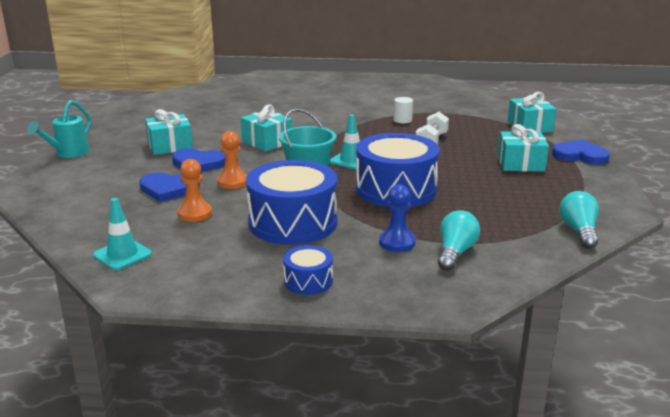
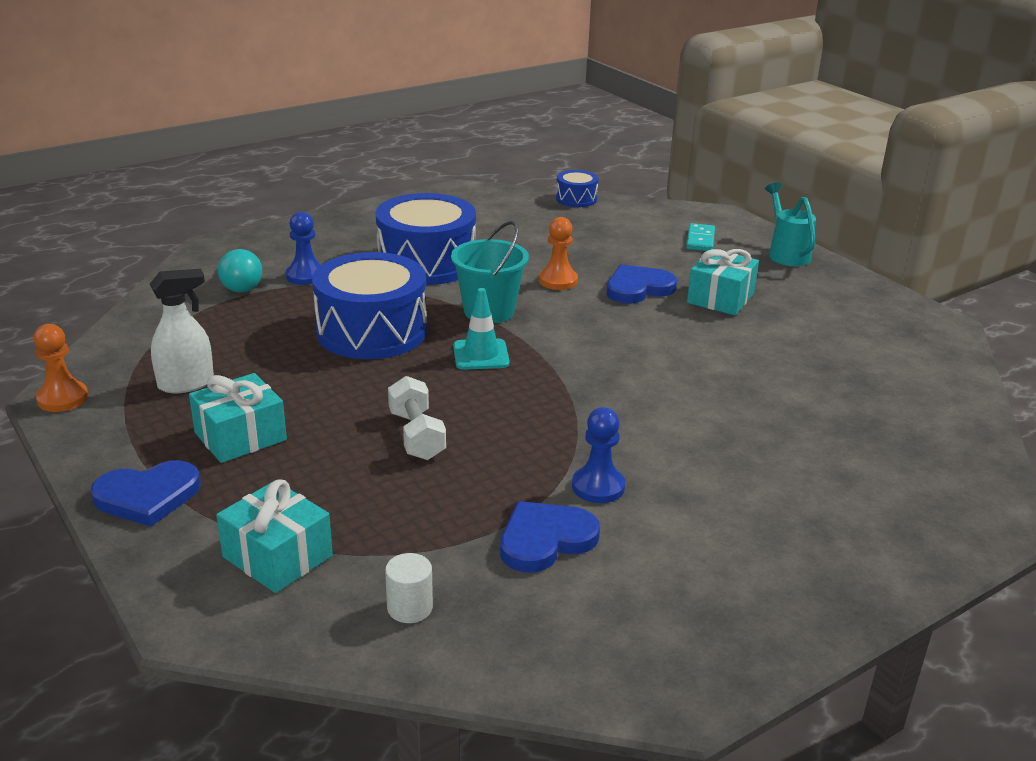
camera: 140 degrees right, 5 degrees up
turquoise traffic cone [93,198,152,270] -> none
blue heart [139,173,200,202] -> blue heart moved to [500,501,600,573]
orange pawn [177,159,212,222] -> orange pawn moved to [34,324,88,412]
turquoise gift [241,105,292,152] -> none
blue drum [283,245,333,295] -> blue drum moved to [556,170,599,207]
white cylinder [393,97,413,123] -> white cylinder moved to [385,553,433,623]
turquoise light bulb [559,191,599,249] -> none
none -> white spray bottle [150,269,214,393]
none -> blue pawn [572,407,625,503]
none -> turquoise domino [686,223,715,251]

